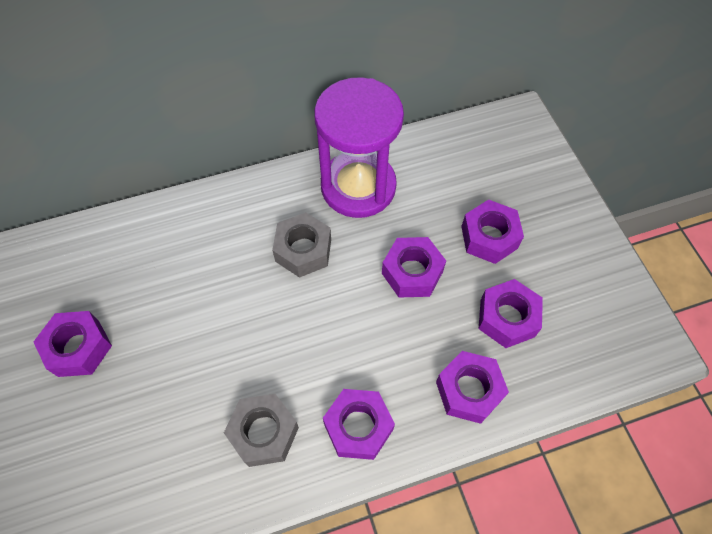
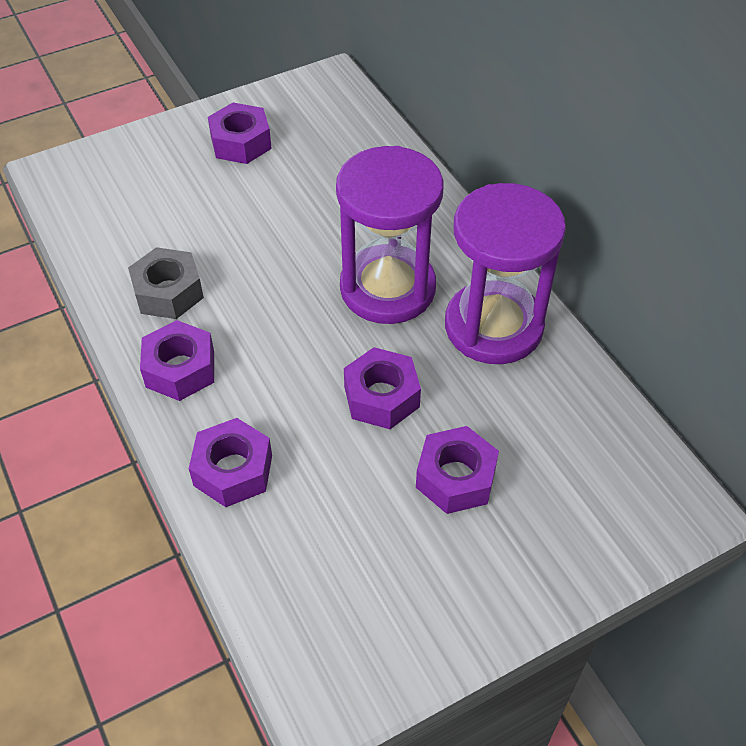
camera: 80 degrees right, 10 degrees down
grey nut [272,212,331,278] -> purple hourglass [336,146,443,324]
purple nut [479,279,543,348] -> none

